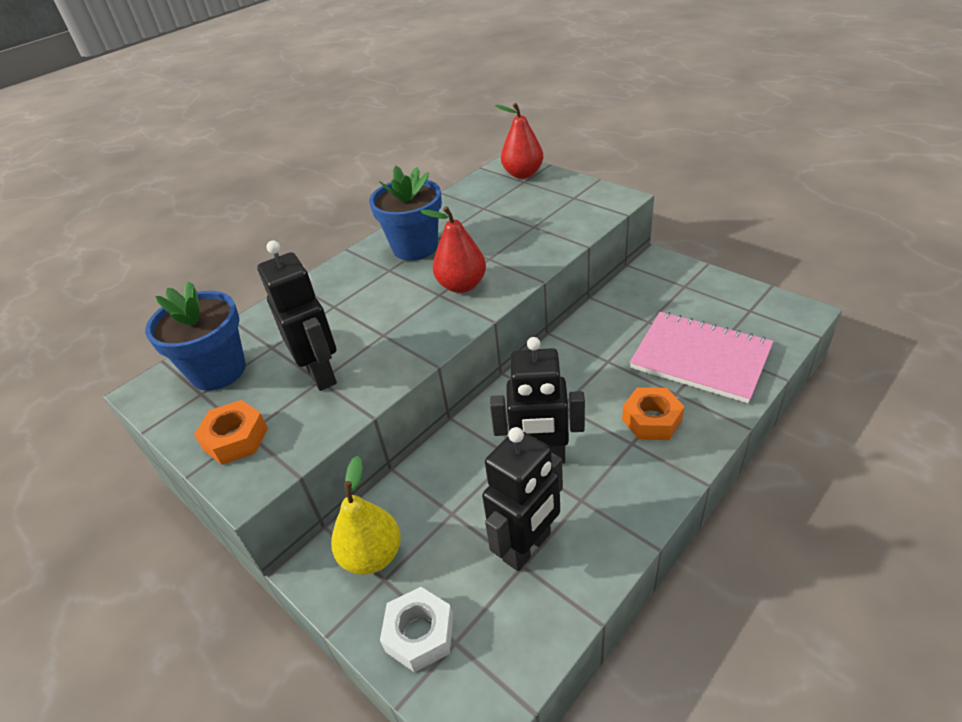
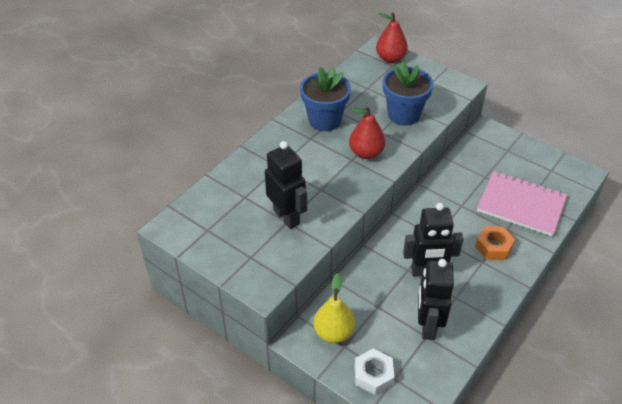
camera: 10 degrees left, 5 degrees up
blue flower pot [145,281,246,391] -> blue flower pot moved to [383,61,433,126]
orange nut [194,400,268,465] -> none
black robot [482,427,563,571] -> black robot turned 150 degrees clockwise [418,259,454,340]

